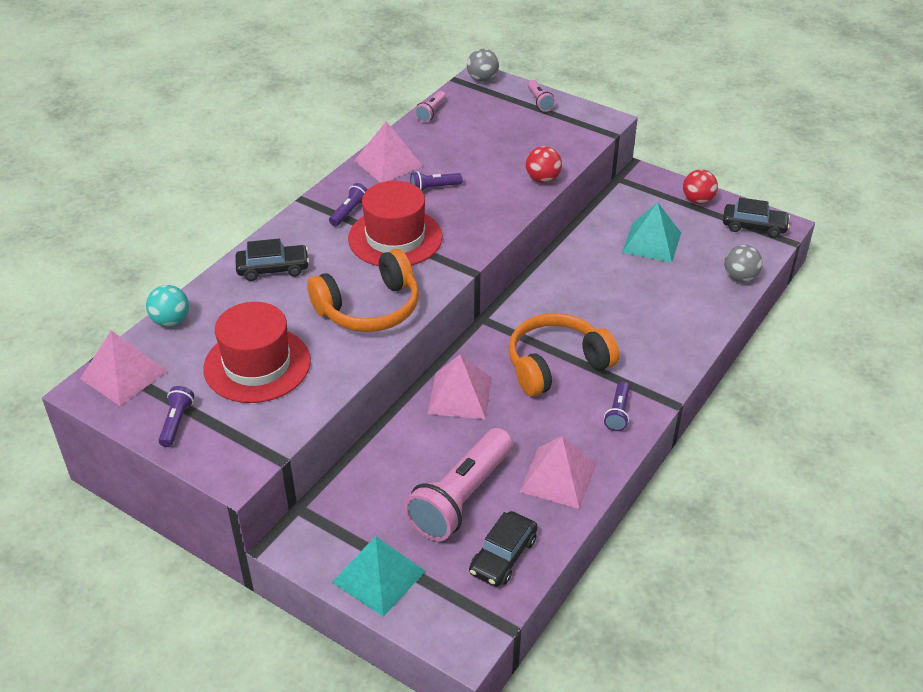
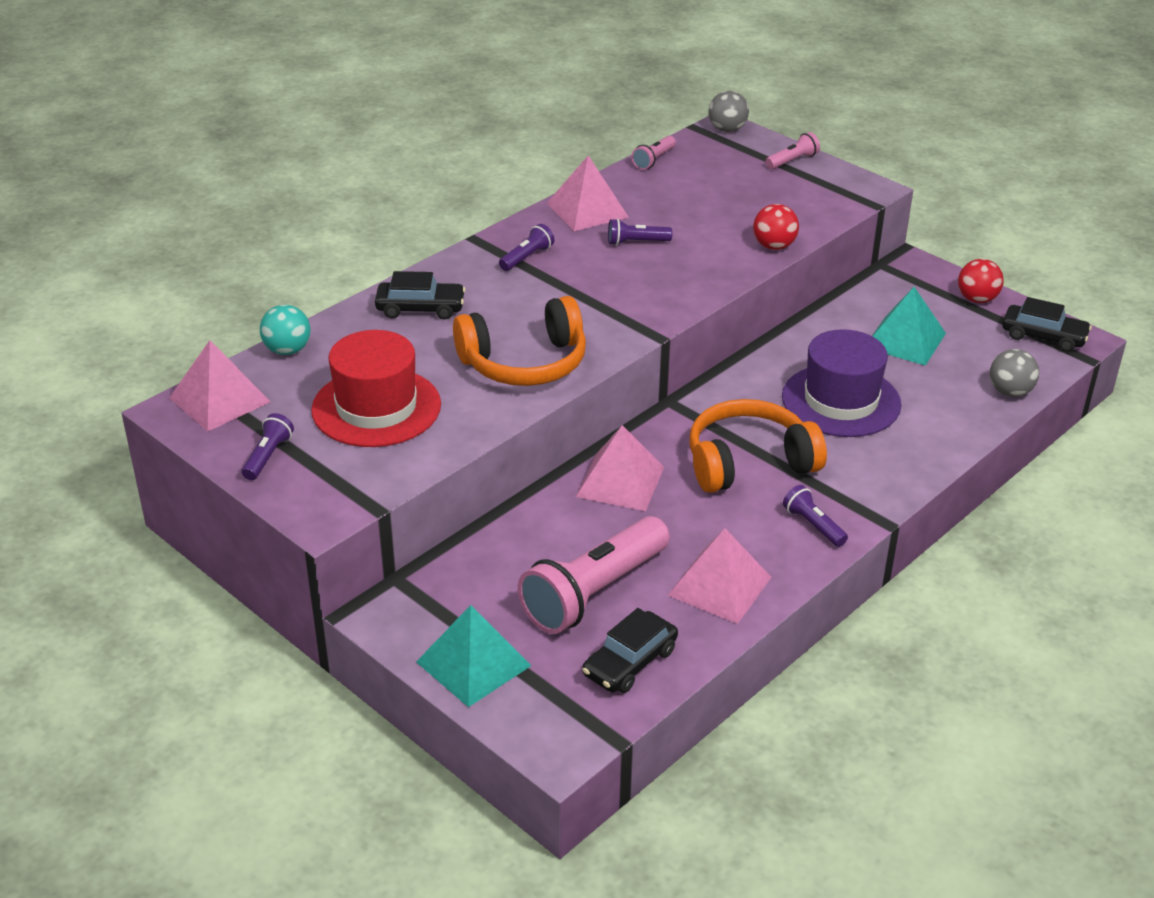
camera: 10 degrees right, 5 degrees down
red hat [348,181,443,266] -> none
pink flashlight [527,80,556,112] -> pink flashlight turned 120 degrees counterclockwise [766,132,820,169]
purple flashlight [604,382,630,431] -> purple flashlight turned 120 degrees clockwise [783,485,848,547]
none -> purple hat [782,329,901,437]

